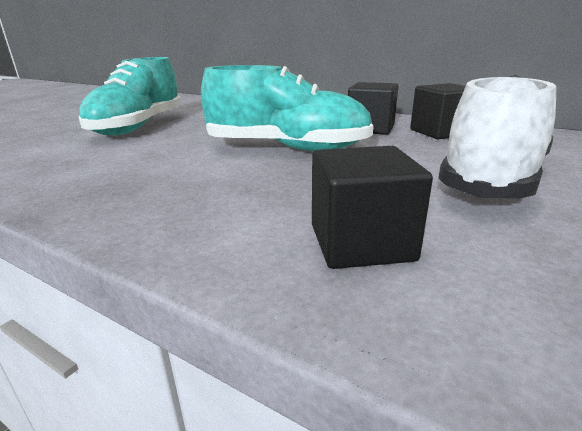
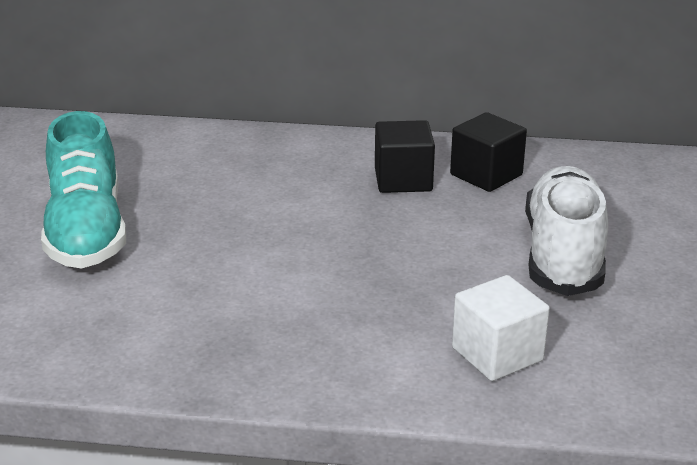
camera: 25 degrees left, 5 degrees up
turquoise shoe [201,65,374,151] -> none
black cube [312,146,433,269] -> white cube [452,275,550,381]

